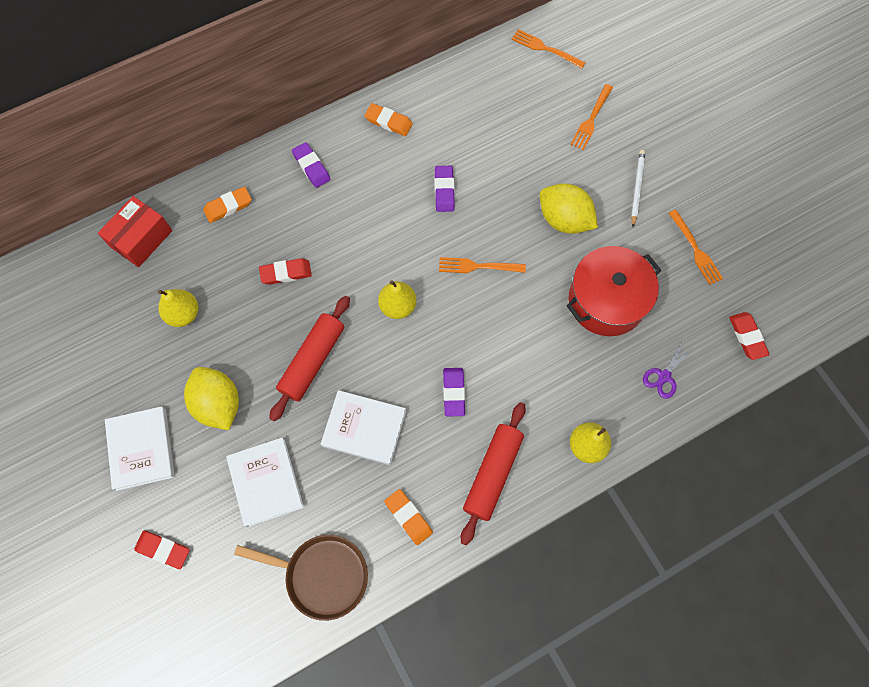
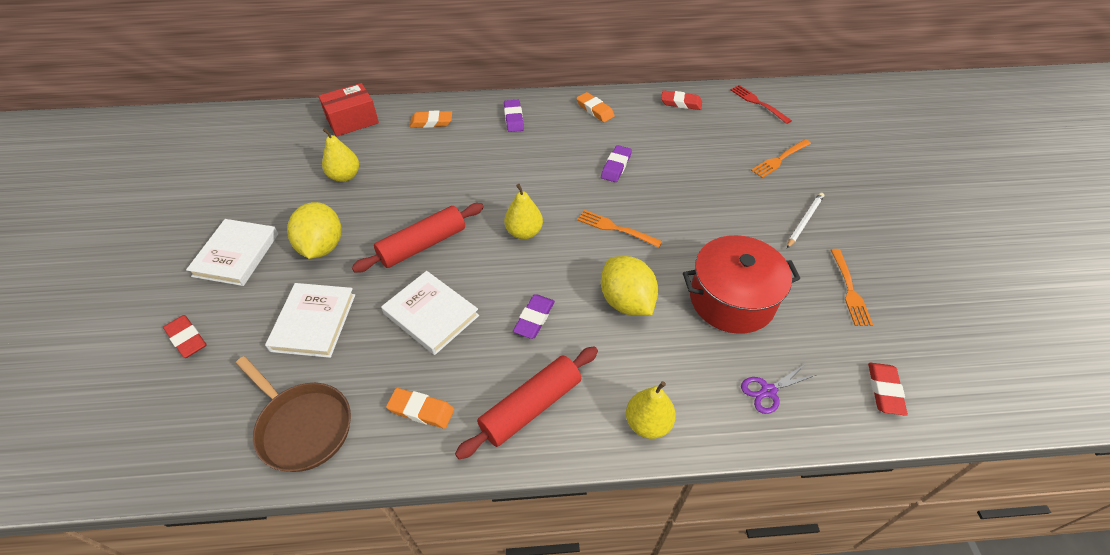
camera: 25 degrees right, 20 degrees down
red eraser [259,258,312,285] -> red eraser moved to [661,90,702,110]
orange eraser [384,489,433,545] -> orange eraser turned 60 degrees counterclockwise [386,388,454,429]
orange fork [511,29,586,68] -> red fork [730,85,792,124]
yellow lemon [540,183,598,234] -> yellow lemon moved to [601,256,658,316]

